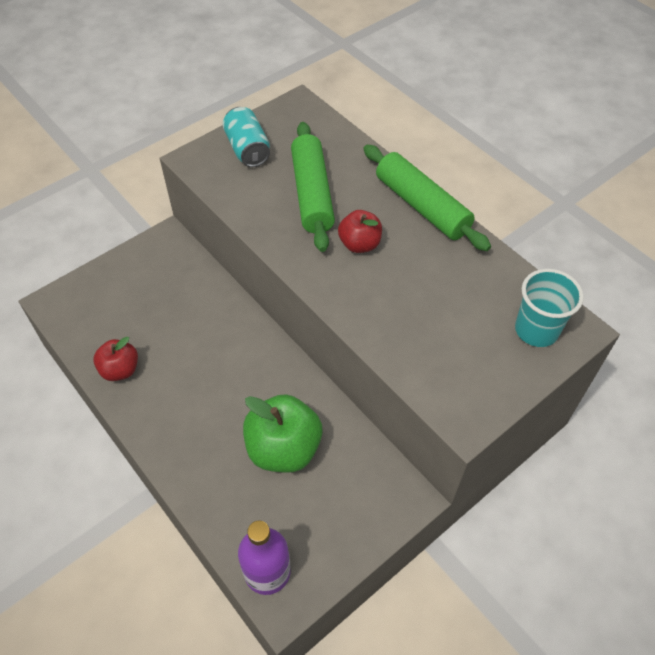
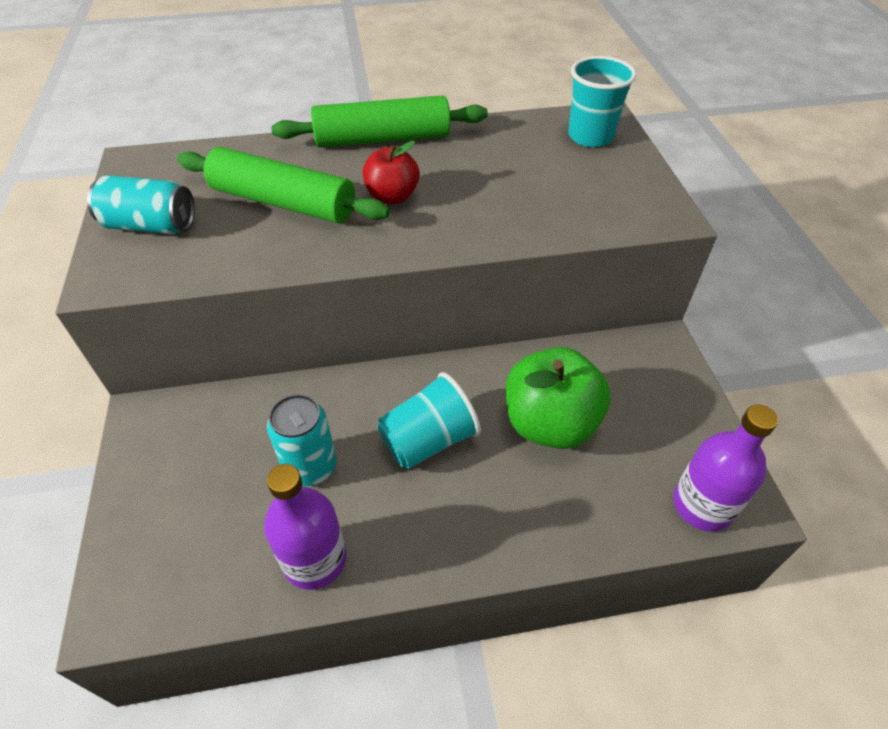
camera: 60 degrees left, 5 degrees down
red apple [93,337,138,381] -> purple bottle [264,464,346,590]
none -> turquoise can [267,394,337,486]
none -> turquoise cup [377,372,481,469]

